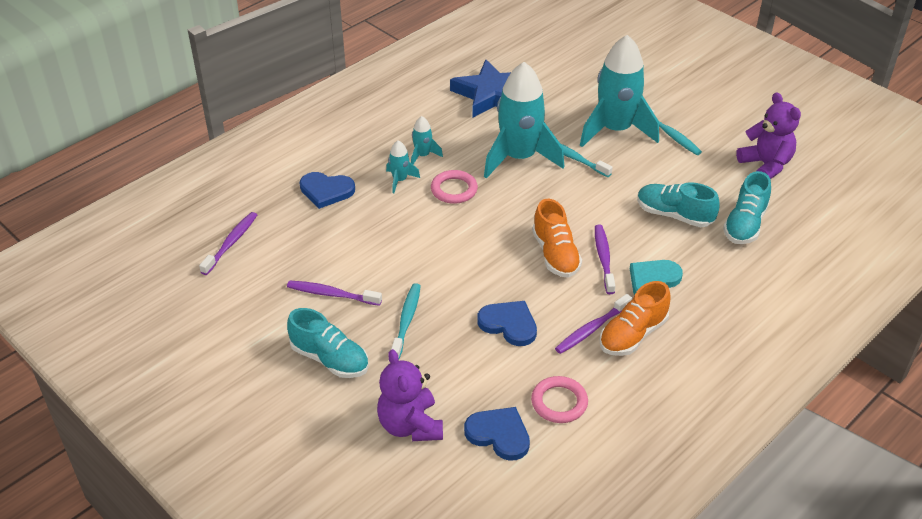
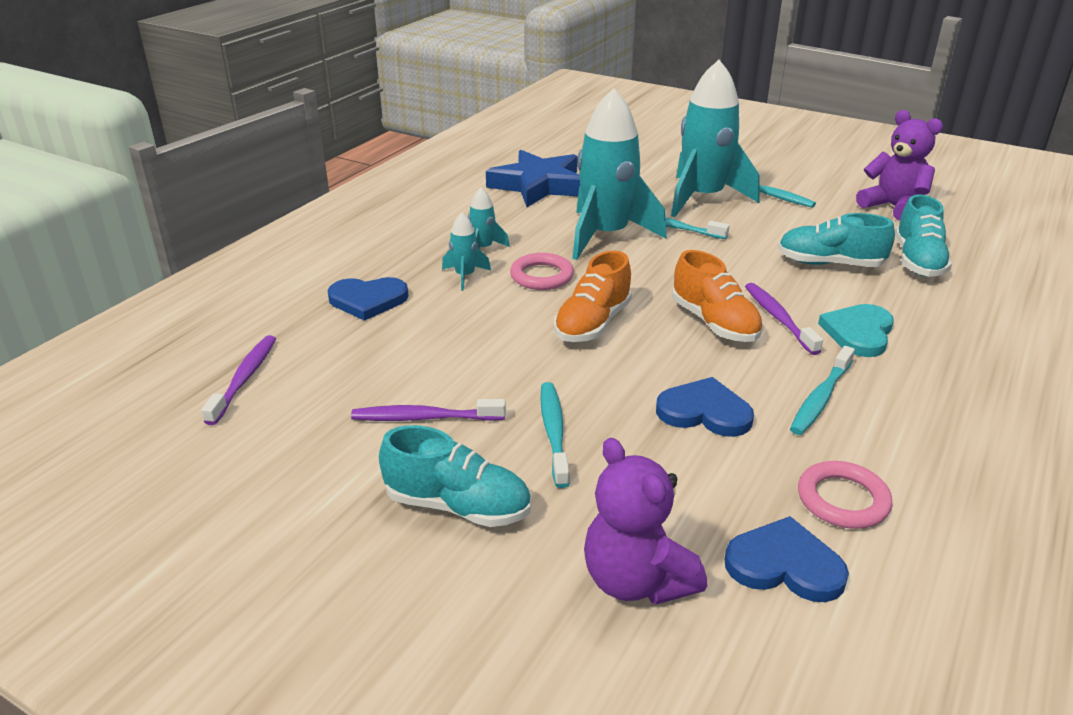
camera: 15 degrees left, 10 degrees down
purple toothbrush [555,294,632,354] -> turquoise toothbrush [790,346,855,435]
orange shoe [600,281,671,356] -> orange shoe moved to [554,251,632,342]

